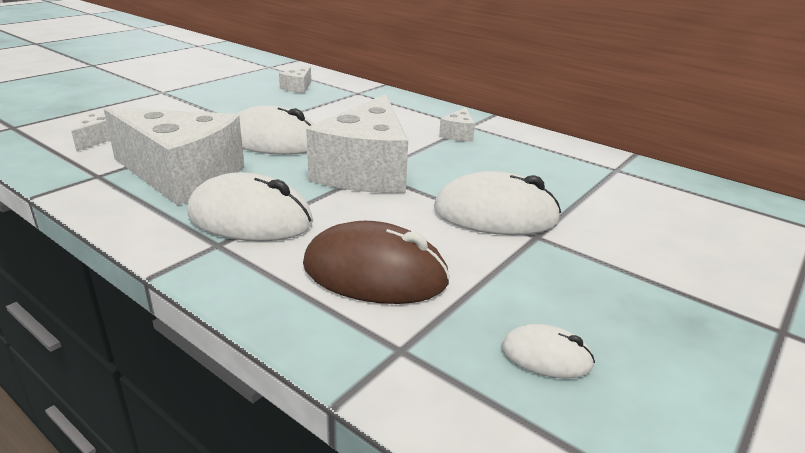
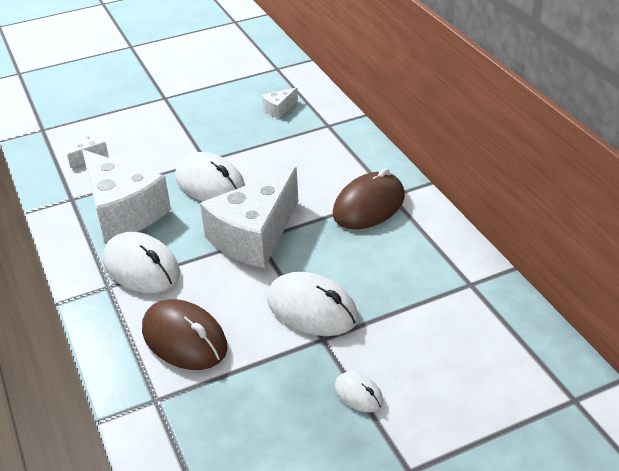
camera: 30 degrees right, 10 degrees up
white cheese [439,107,475,142] -> brown mouse [333,168,405,229]
white mouse [502,324,595,379] -> white mouse moved to [335,372,384,412]

